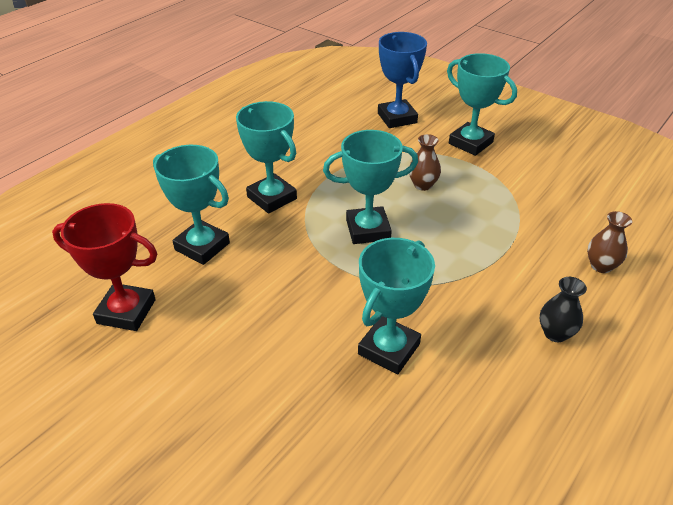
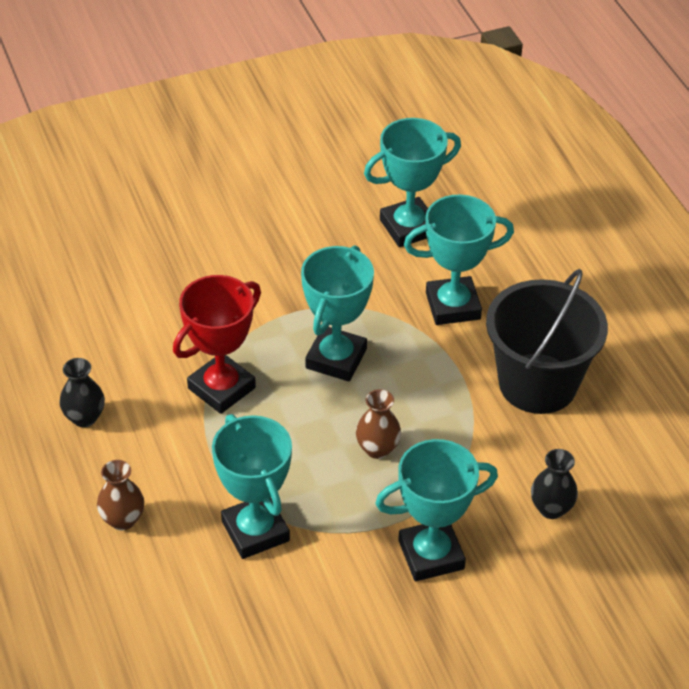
camera: 120 degrees right, 5 degrees up
red trophy [52,203,157,331] -> red trophy moved to [173,275,261,414]
turquoise trophy [358,238,435,374] -> turquoise trophy moved to [212,414,292,559]
blue trophy [378,32,427,128] -> black vase [531,449,578,519]
none -> black bucket [486,269,608,414]

